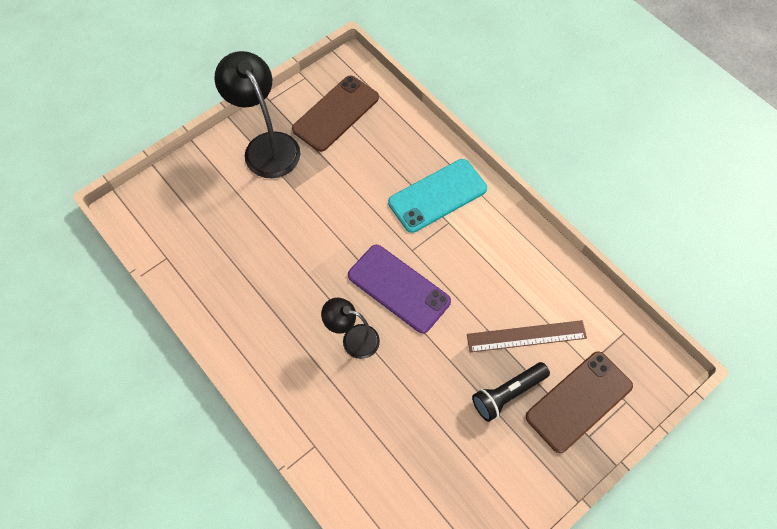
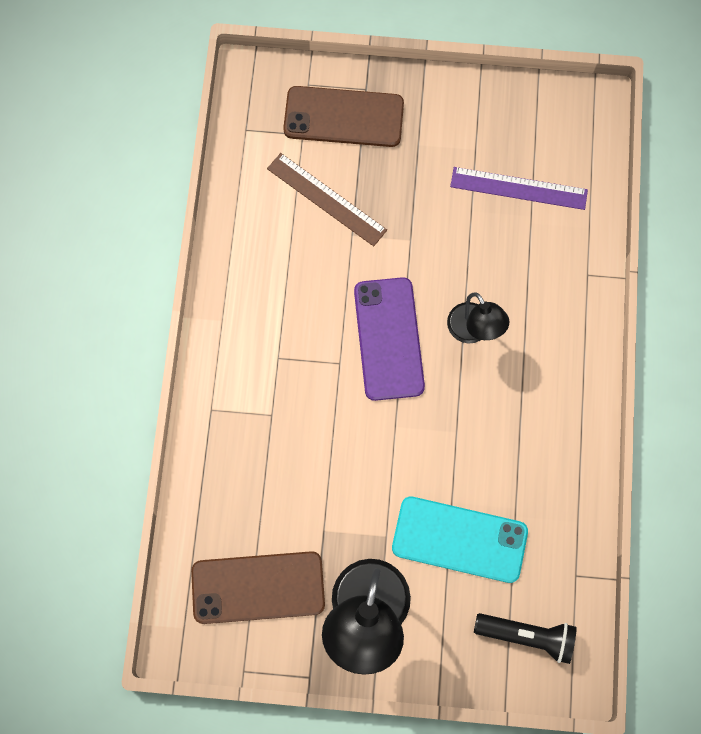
camera: 135 degrees left, 10 degrees up
turquoise phone [388,159,487,233] -> turquoise phone moved to [392,496,528,583]
black flashlight [472,362,550,422] -> black flashlight moved to [474,613,577,664]
none -> purple ruler [450,167,588,210]

